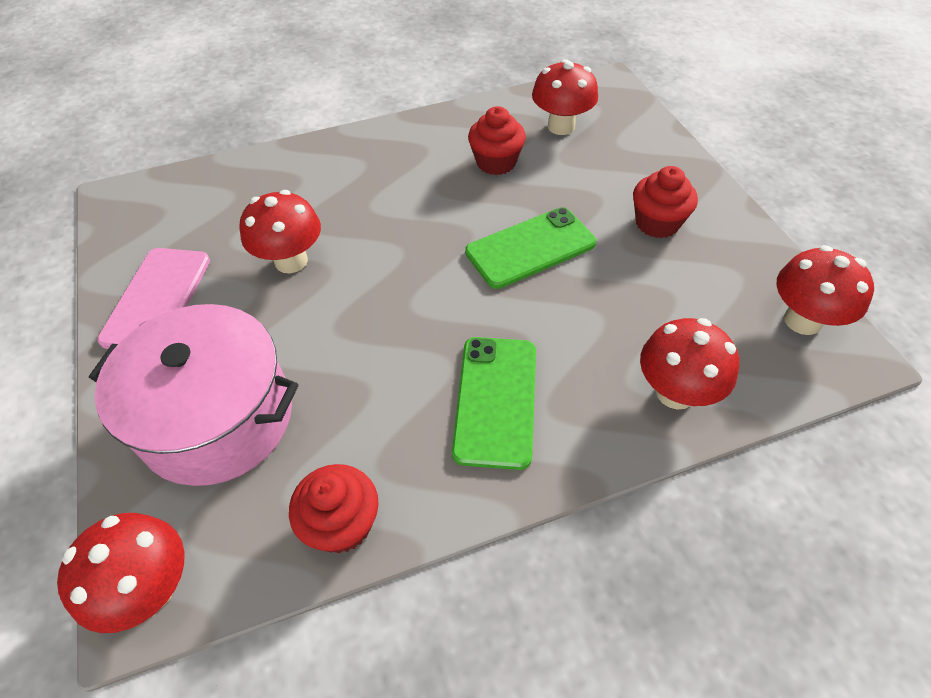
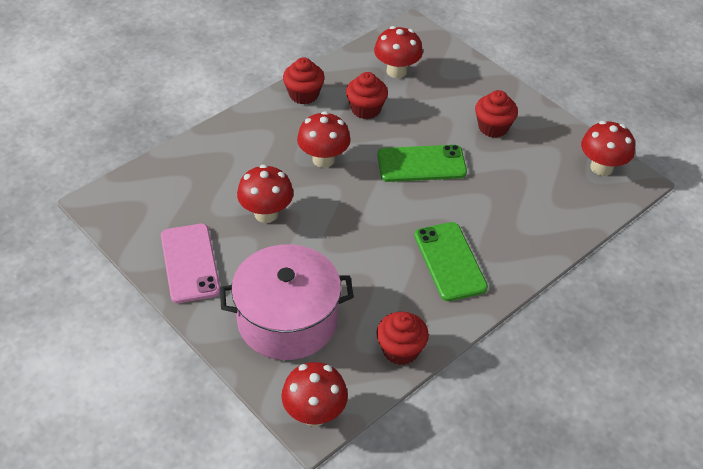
camera: 25 degrees left, 5 degrees down
green phone [465,207,596,289] -> green phone turned 45 degrees clockwise [378,145,467,182]
red mushroom [640,318,739,410] -> red mushroom moved to [297,111,351,168]
none -> red cupcake [283,57,325,104]

